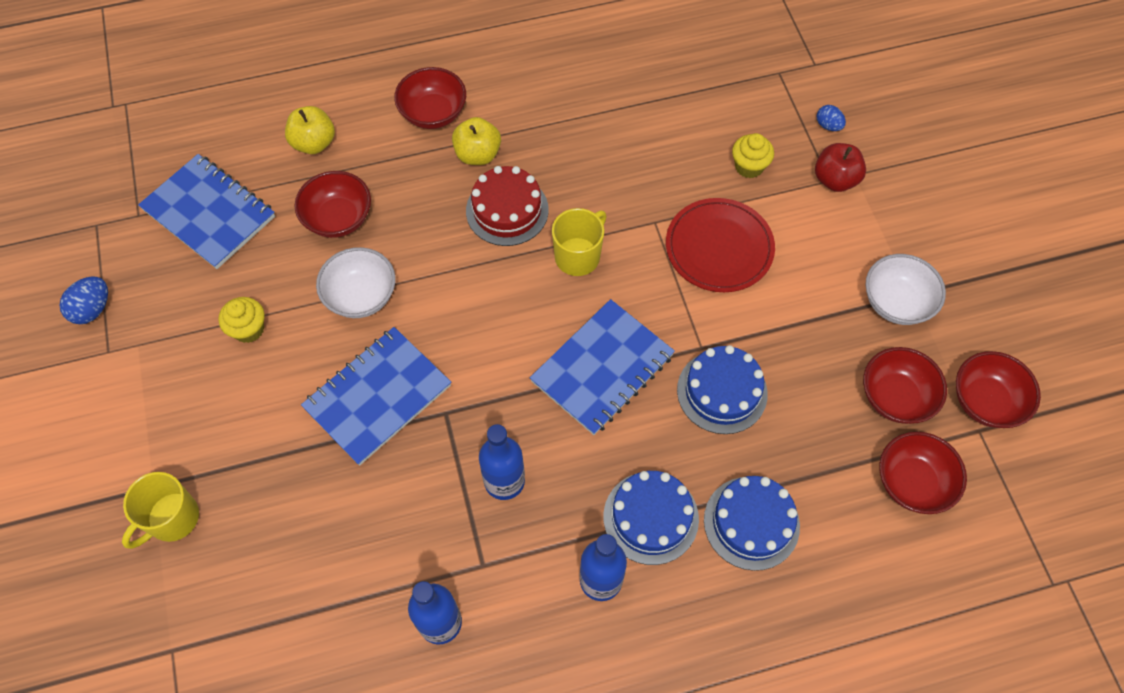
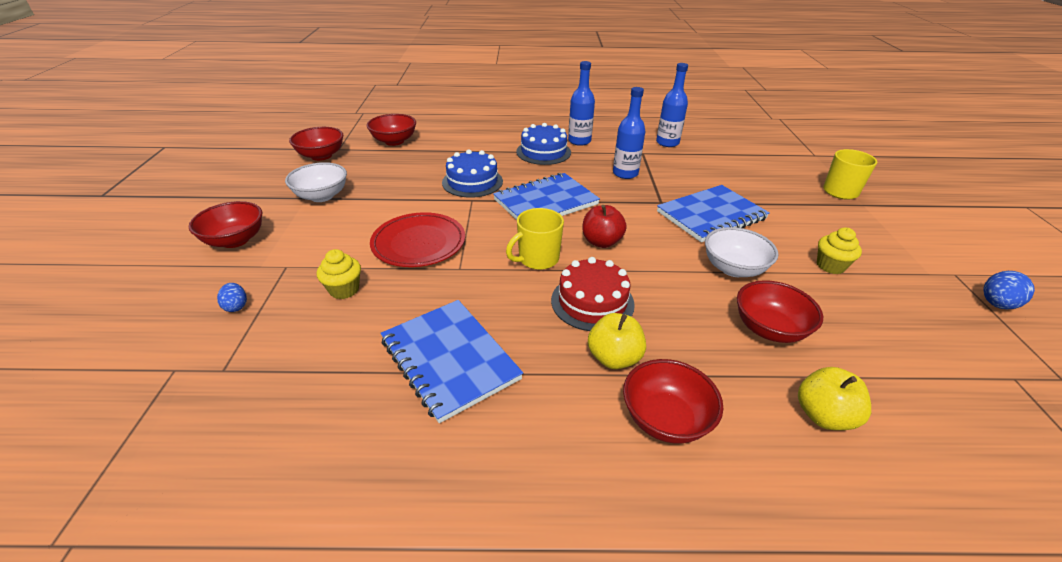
camera: 165 degrees left, 25 degrees down
blue notebook [138,154,275,269] -> blue notebook moved to [381,300,523,423]
blue cake [704,476,800,571] -> none
red apple [815,143,866,192] -> red apple moved to [582,205,627,248]
red bowl [863,347,947,424] -> red bowl moved to [189,201,262,248]

